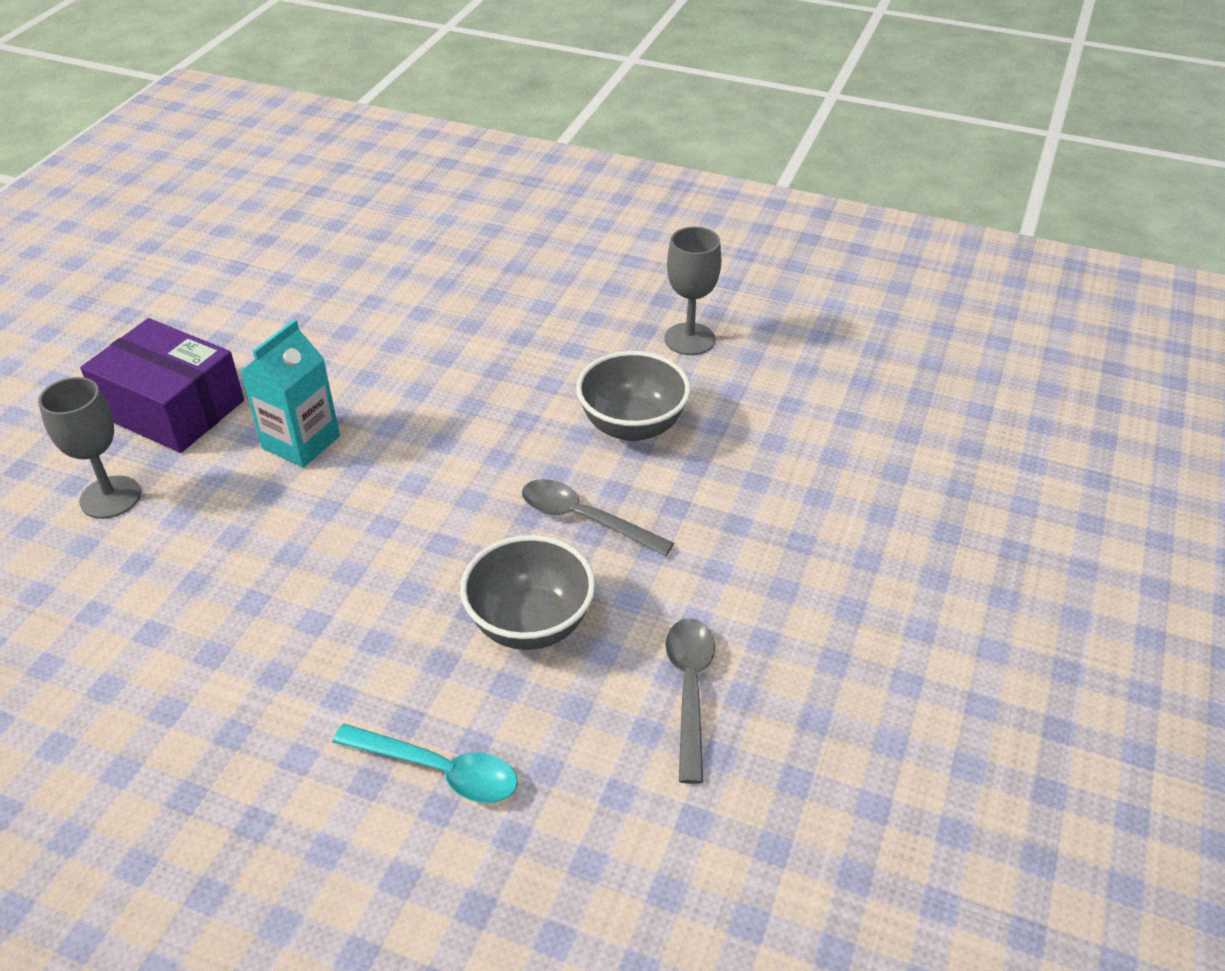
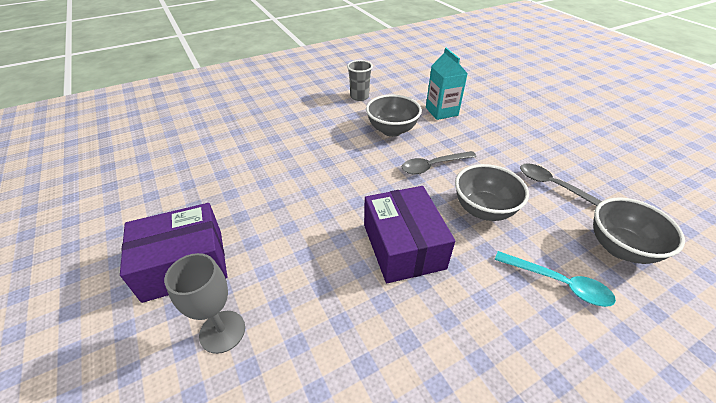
camera: 50 degrees left, 0 degrees up
turquoise carton [240,319,340,468] -> turquoise carton moved to [426,48,468,120]
turquoise spoon [332,724,518,803] -> turquoise spoon turned 60 degrees clockwise [495,251,616,307]
grey goblet [664,227,721,355] -> grey cup [347,60,373,101]
none -> purple box [364,186,455,283]
none -> grey bowl [593,198,685,264]

